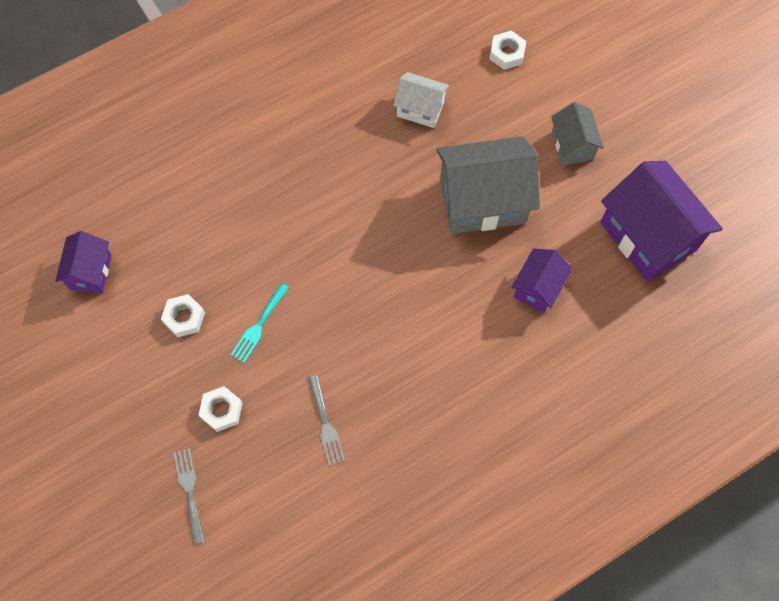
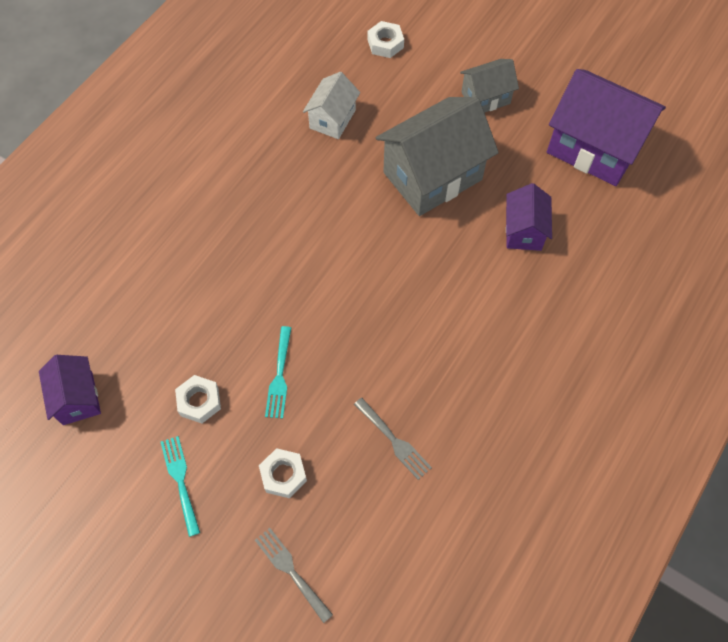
camera: 25 degrees left, 5 degrees down
white house [393,72,449,128] -> white house turned 60 degrees counterclockwise [303,72,360,139]
grey house [551,102,604,166] -> grey house turned 75 degrees counterclockwise [460,59,519,113]
none -> turquoise fork [161,436,200,537]

